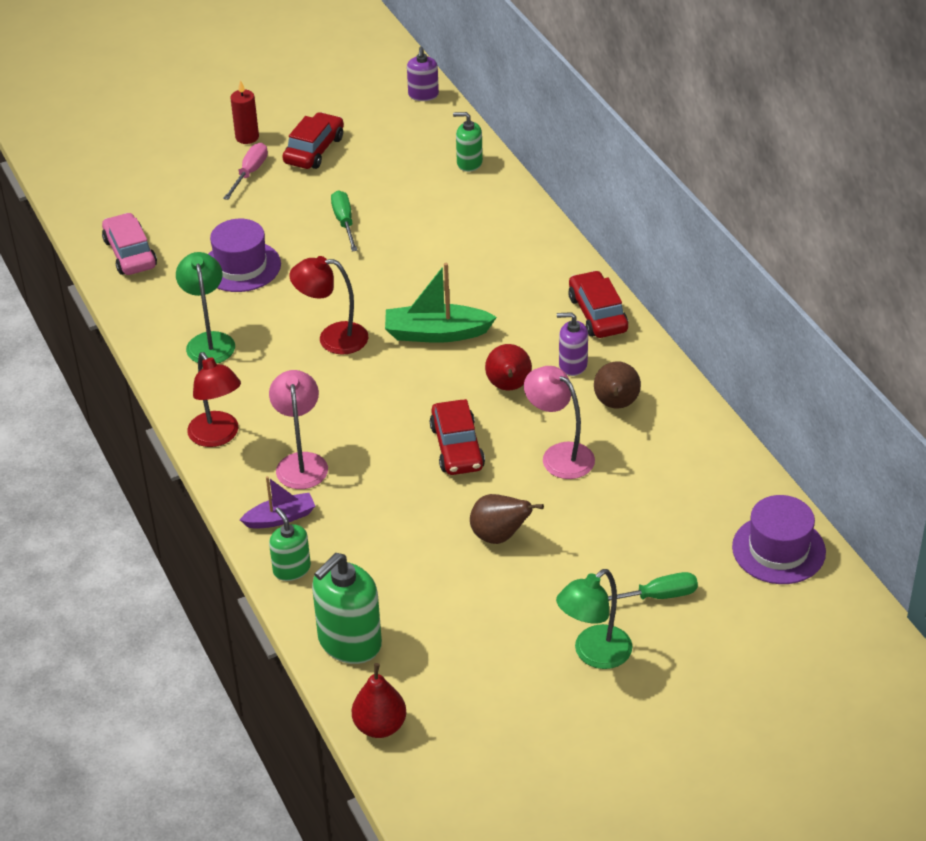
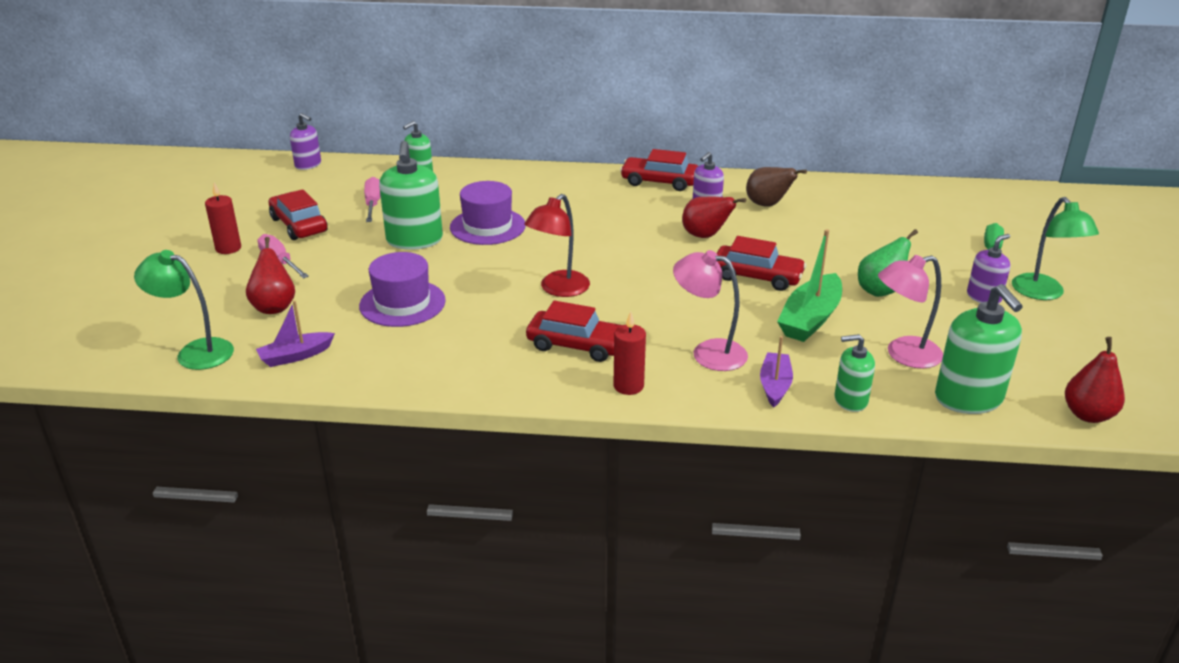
camera: 60 degrees left, 10 degrees down
pink car [102,213,157,275] -> purple boat [256,301,335,367]
green lamp [176,252,235,364] -> green lamp moved to [134,250,234,370]
red lamp [187,352,241,447] -> red candle [613,311,646,395]
green screwdriver [331,190,358,252] -> green soap dispenser [379,141,443,250]
green boat [385,263,497,343] -> green boat moved to [777,229,842,342]
brown pear [470,494,544,544] -> green pear [858,229,918,297]
pink lamp [524,366,595,479] -> pink lamp moved to [878,255,943,369]
purple hat [732,495,826,584] -> purple hat moved to [450,181,526,245]
none -> red pear [246,237,295,314]
none -> pink screwdriver [364,177,381,222]
none -> red car [526,300,622,362]
none -> purple soap dispenser [967,234,1010,304]

